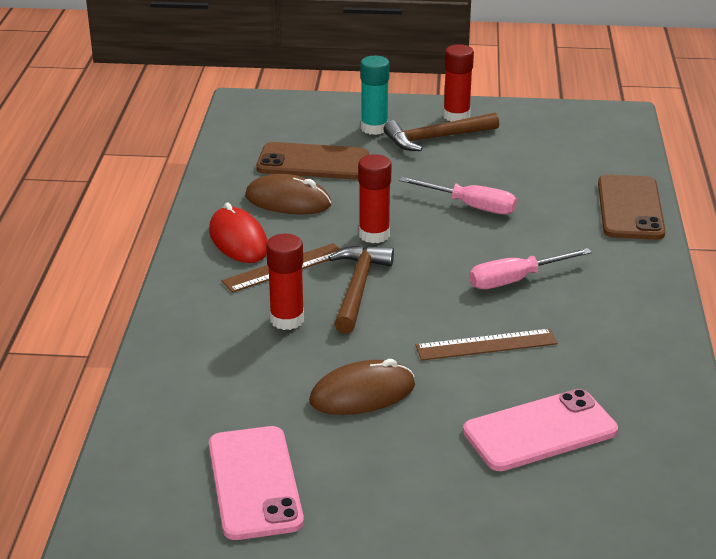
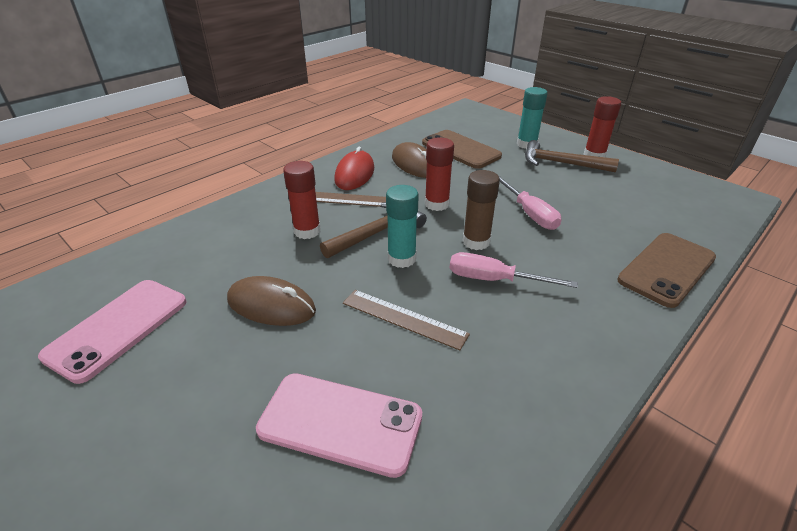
camera: 40 degrees right, 5 degrees up
none -> turquoise glue stick [386,185,419,268]
none -> brown glue stick [463,170,500,250]

